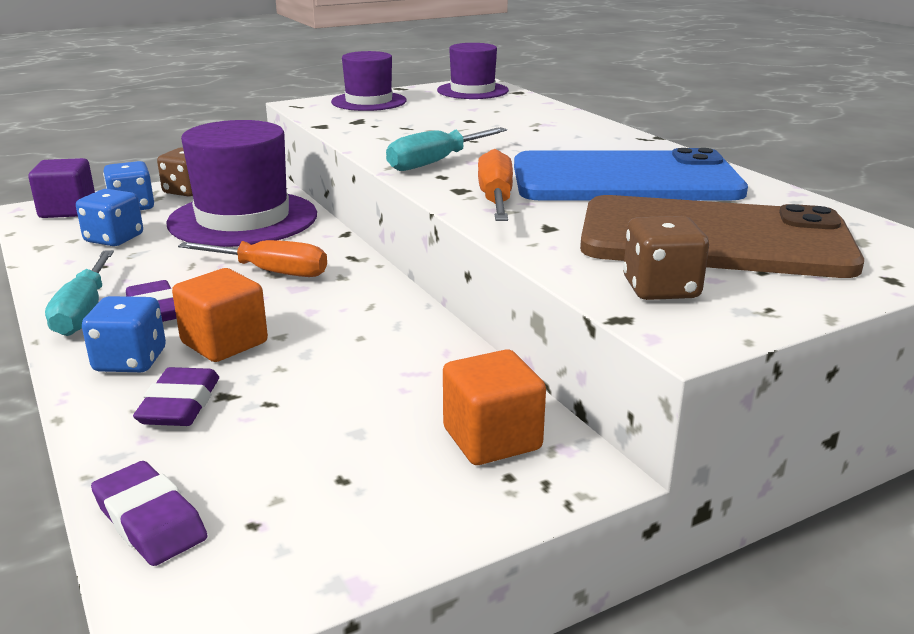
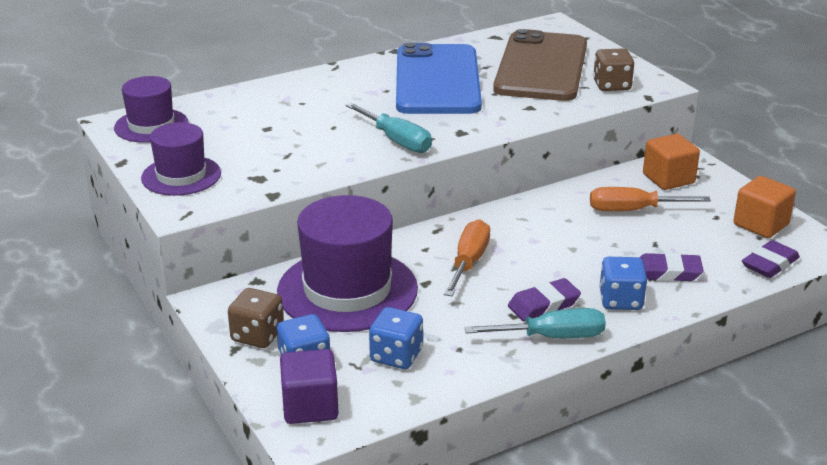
camera: 90 degrees left, 5 degrees up
orange cube [172,268,268,362] -> orange cube moved to [733,176,796,238]
orange screwdriver [478,149,513,221] -> orange screwdriver moved to [590,187,711,211]

